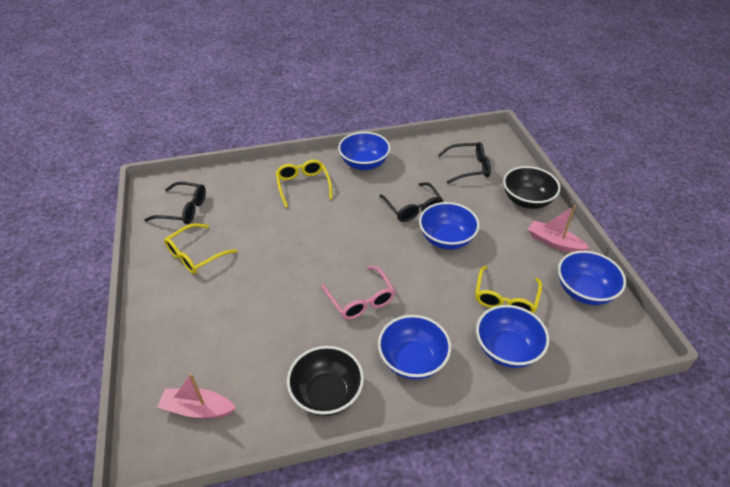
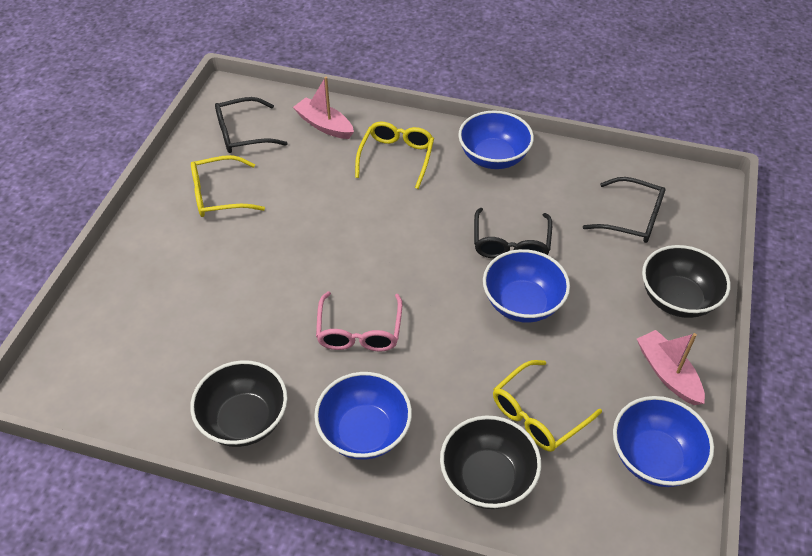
camera: 30 degrees right, 5 degrees up
black glasses [145,182,206,224] -> black glasses turned 120 degrees clockwise [215,97,288,153]
pink boat [157,373,236,419] -> pink boat moved to [293,77,354,139]
blue bowl [476,305,549,368] -> black bowl [440,415,541,509]

